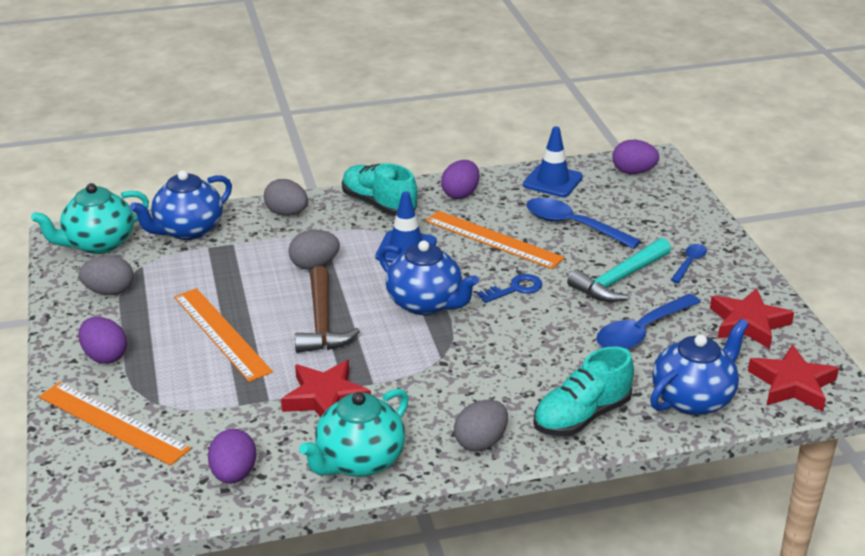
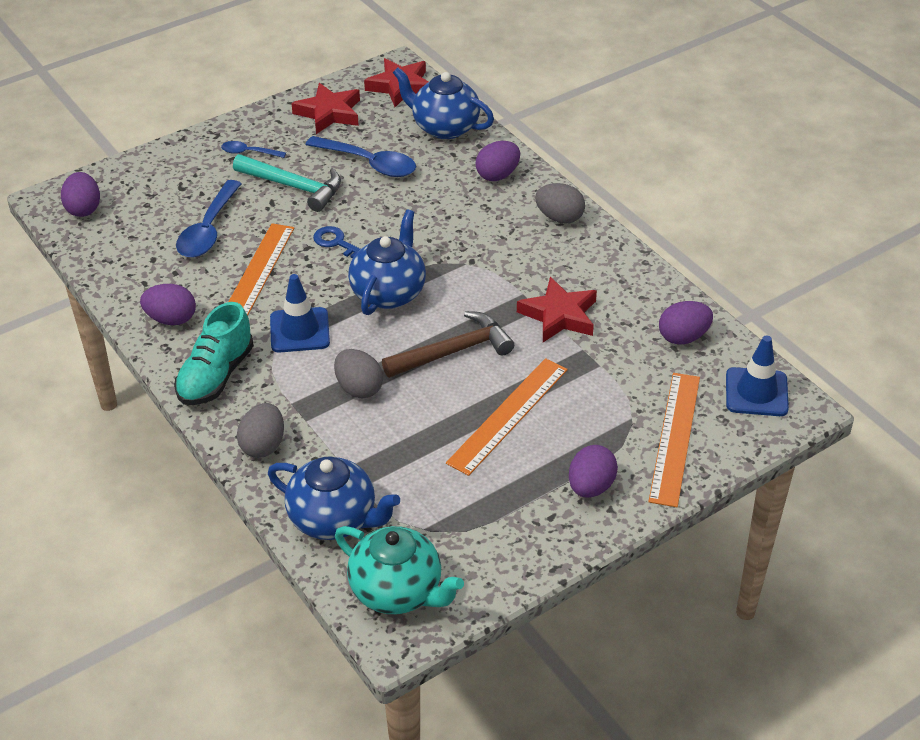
camera: 110 degrees left, 10 degrees up
grey egg [79,255,133,295] -> none
turquoise teapot [299,388,409,477] -> none
blue traffic cone [523,126,583,197] -> blue traffic cone moved to [726,335,789,416]
turquoise shoe [533,346,634,436] -> purple egg [475,141,520,181]

